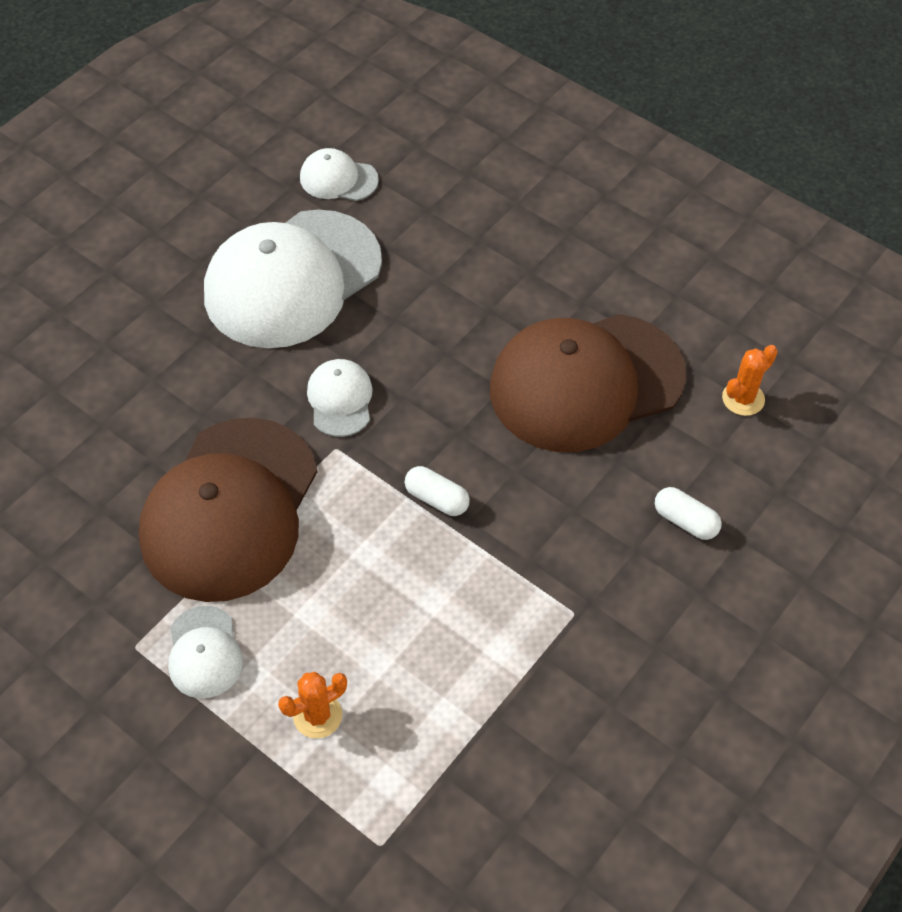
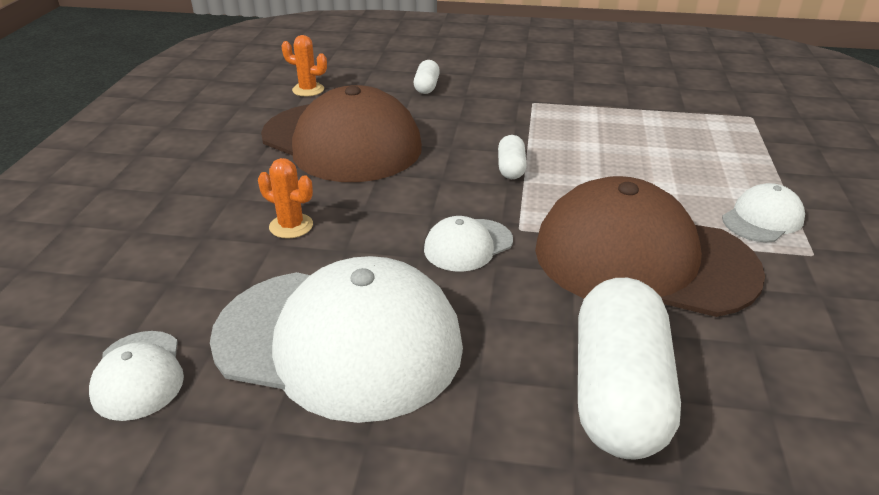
camera: 120 degrees left, 20 degrees down
brown cap [139,418,318,602] -> brown cap turned 150 degrees counterclockwise [535,176,765,317]
orange cactus [278,672,347,738] -> orange cactus moved to [258,158,313,239]
none -> white capsule [578,278,681,460]

